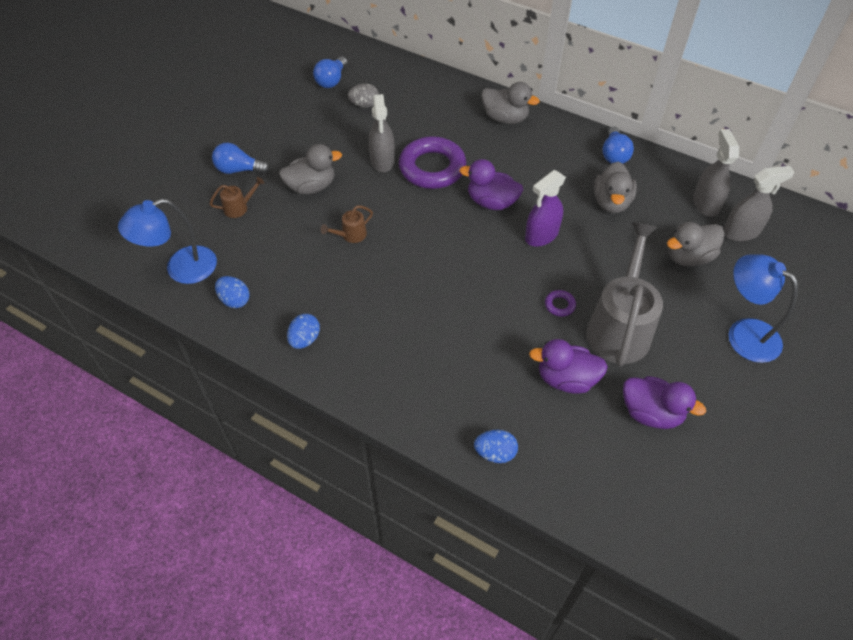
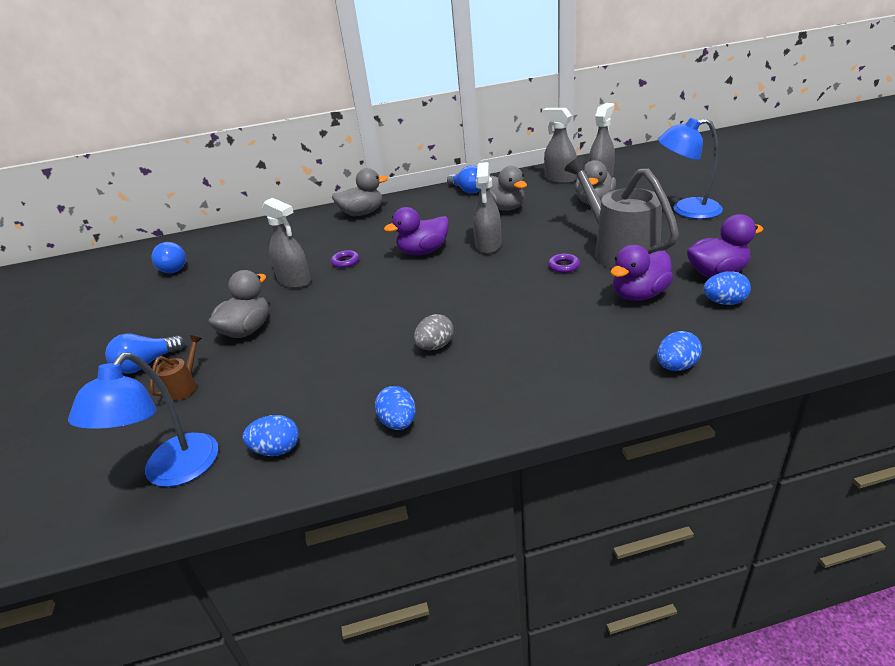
camera: 40 degrees left, 20 degrees down
brown watering can [321,206,373,243] -> none
grey egg [348,83,379,108] -> grey egg moved to [414,314,454,350]
purple ring [399,136,466,189] -> purple ring [331,250,359,268], size x0.40
purple spray bottle [525,170,566,247] -> grey spray bottle [473,162,501,254]
none -> blue egg [703,271,751,305]

